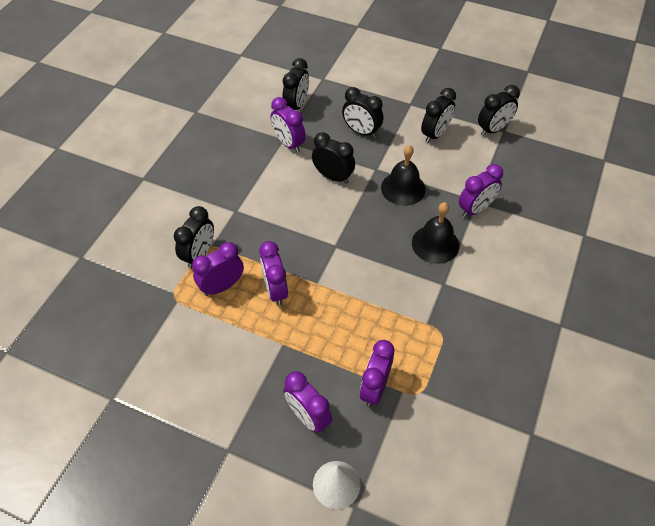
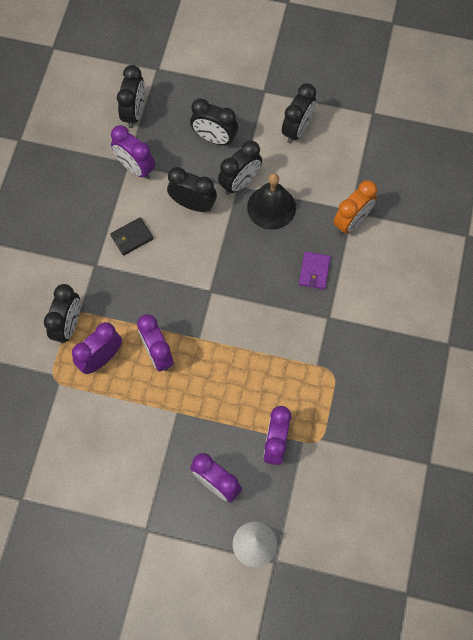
camera: 10 degrees left, 15 degrees up
black bell [412,202,459,264] -> purple wallet [299,252,331,290]
purple clock [459,164,503,218] -> orange clock [333,180,377,235]
black clock [478,85,520,136] -> black clock moved to [218,140,262,195]
none -> black wallet [110,217,153,256]

